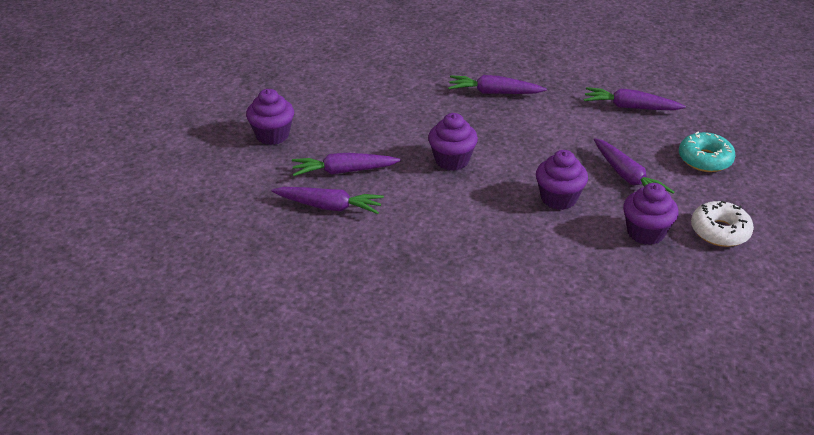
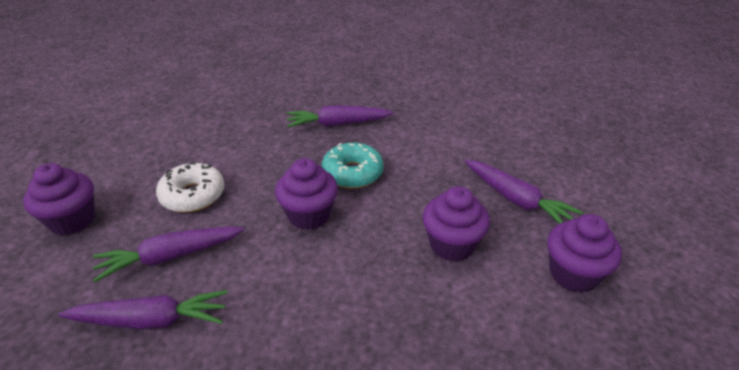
camera: 15 degrees left, 0 degrees up
purple carrot [584,87,686,110] -> none
turquoise donut [679,132,736,172] -> turquoise donut moved to [322,142,384,189]
white donut [691,201,754,247] -> white donut moved to [156,162,224,213]

